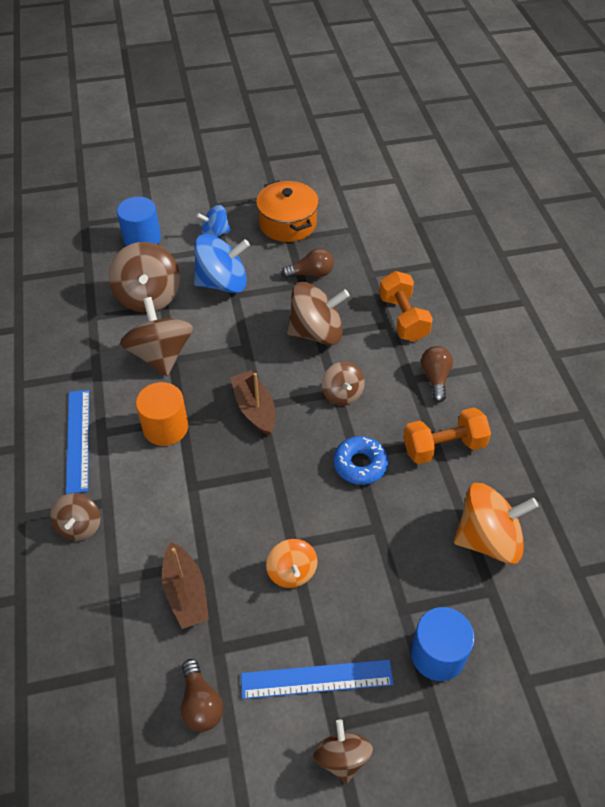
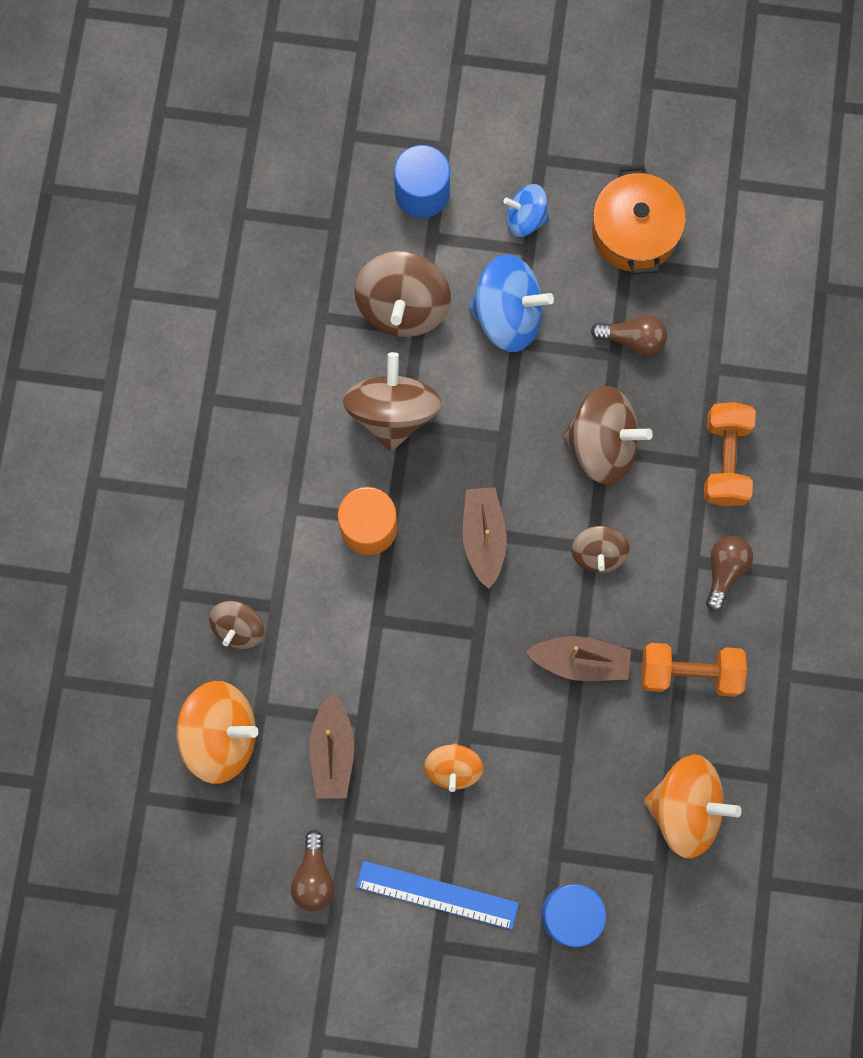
camera: 20 degrees right, 25 degrees up
blue ruler [66,390,89,494] -> none
brown spinning top [313,720,373,784] -> none
blue donut [333,436,388,485] -> brown boat [526,636,631,681]
none -> orange spinning top [177,681,258,784]

